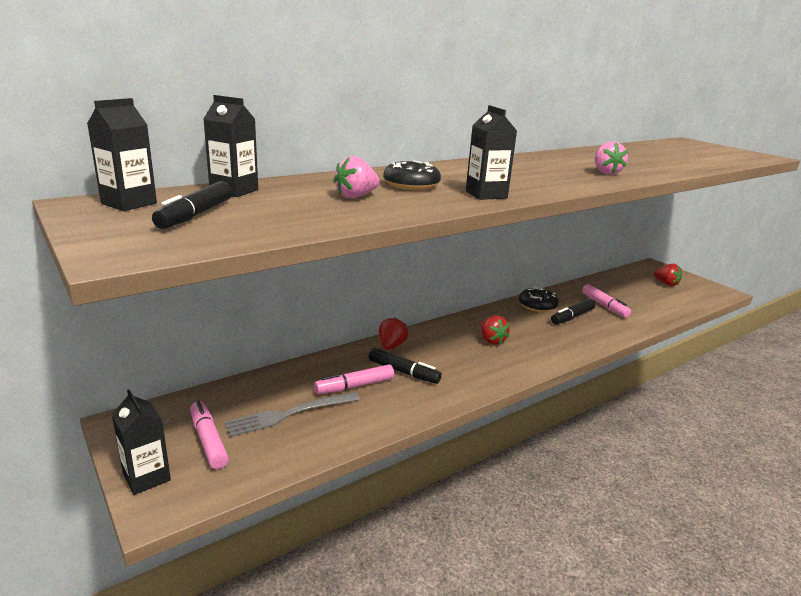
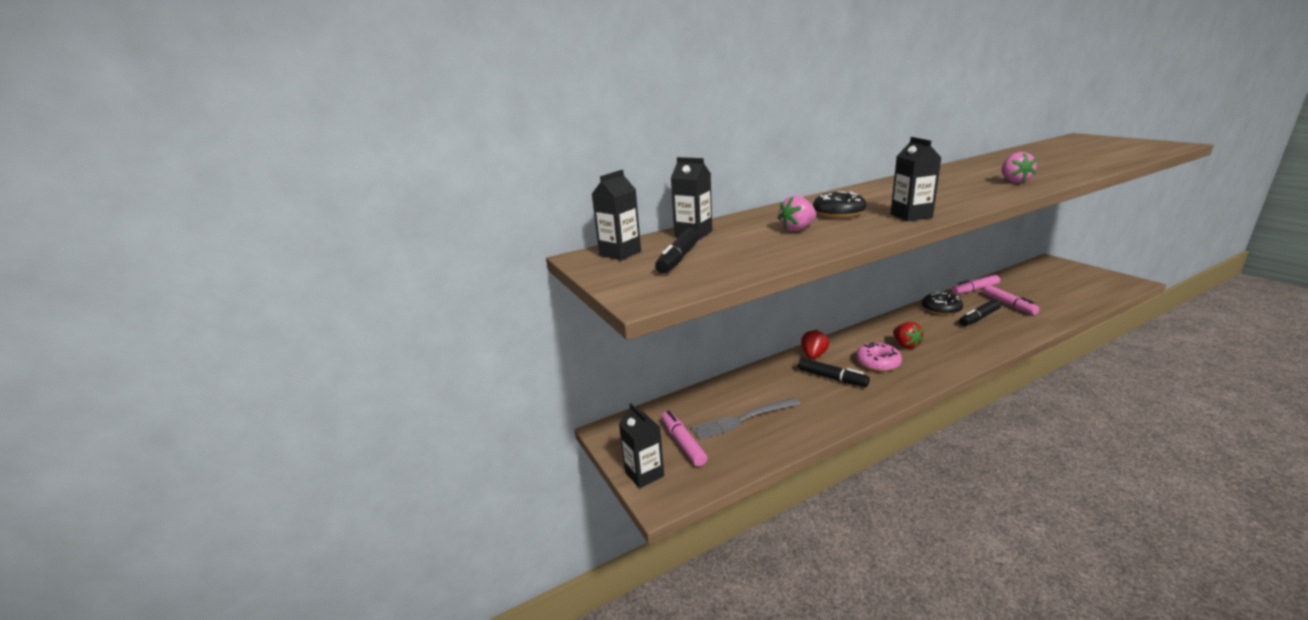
camera: 10 degrees right, 0 degrees up
pink marker [314,364,394,394] -> pink marker moved to [951,275,1000,294]
red strawberry [654,264,682,287] -> none
none -> pink donut [856,342,902,372]

